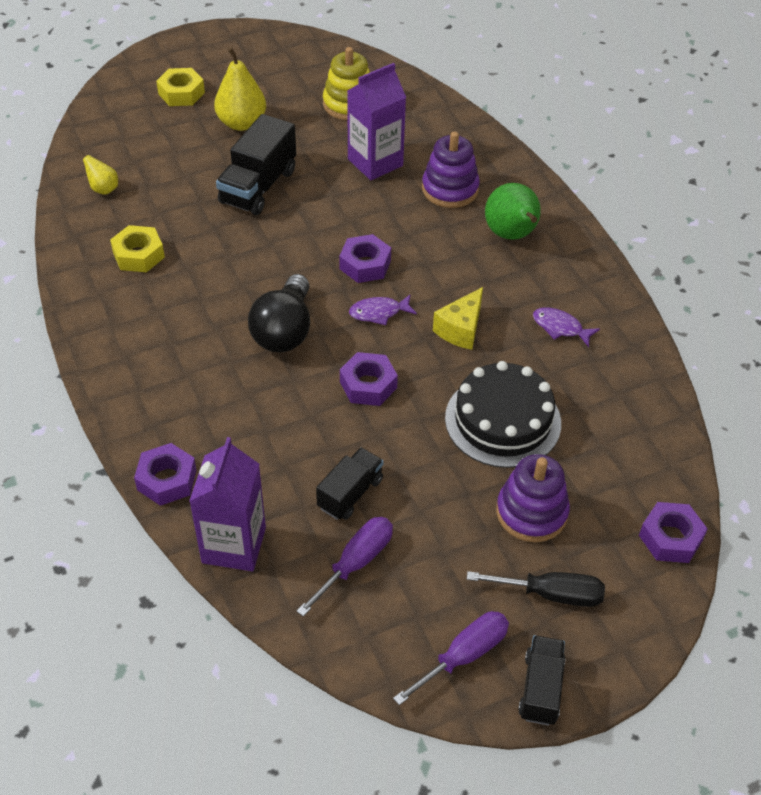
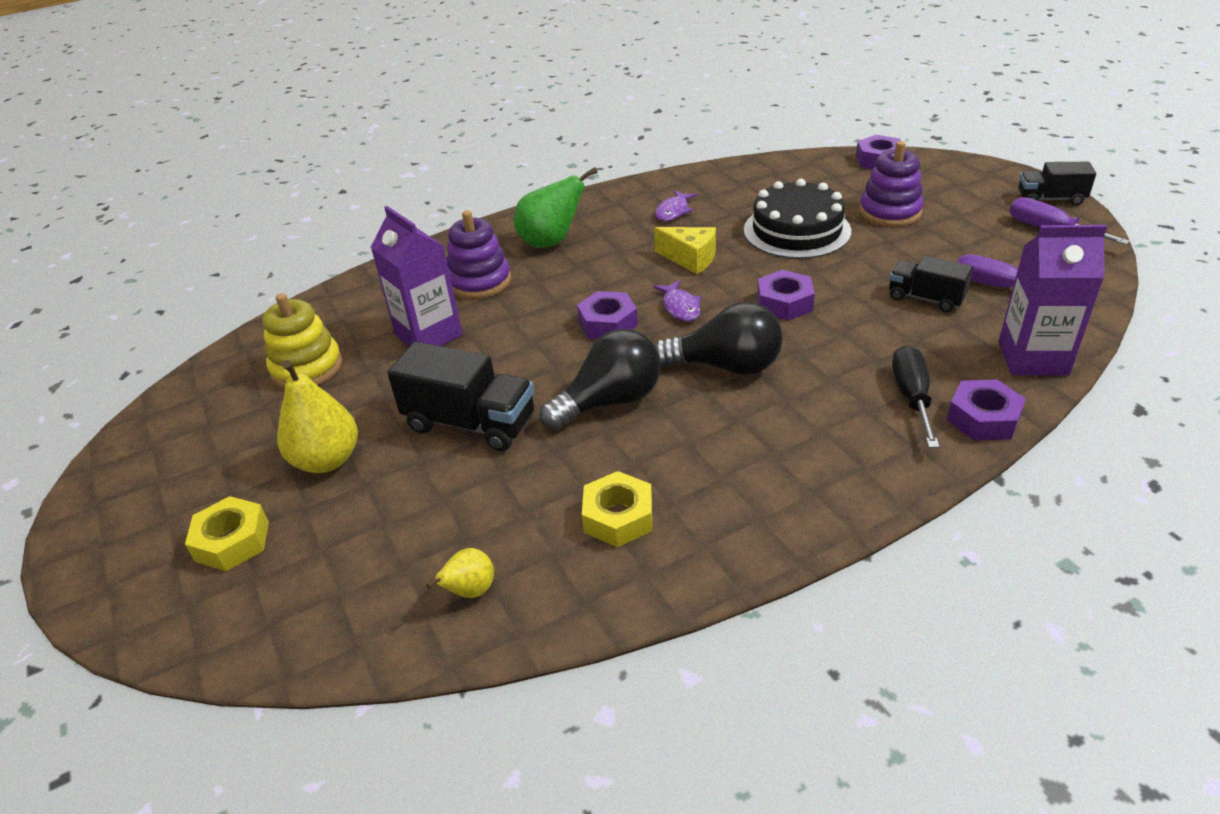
camera: 90 degrees left, 10 degrees down
black screwdriver [467,571,605,607] -> black screwdriver moved to [892,345,940,448]
none -> black light bulb [540,329,661,430]

